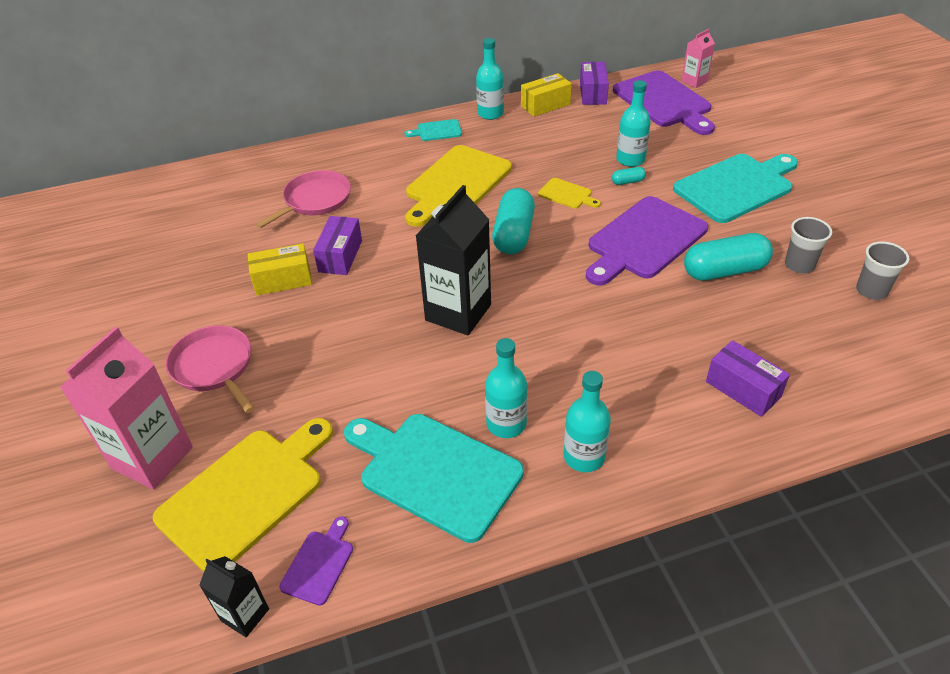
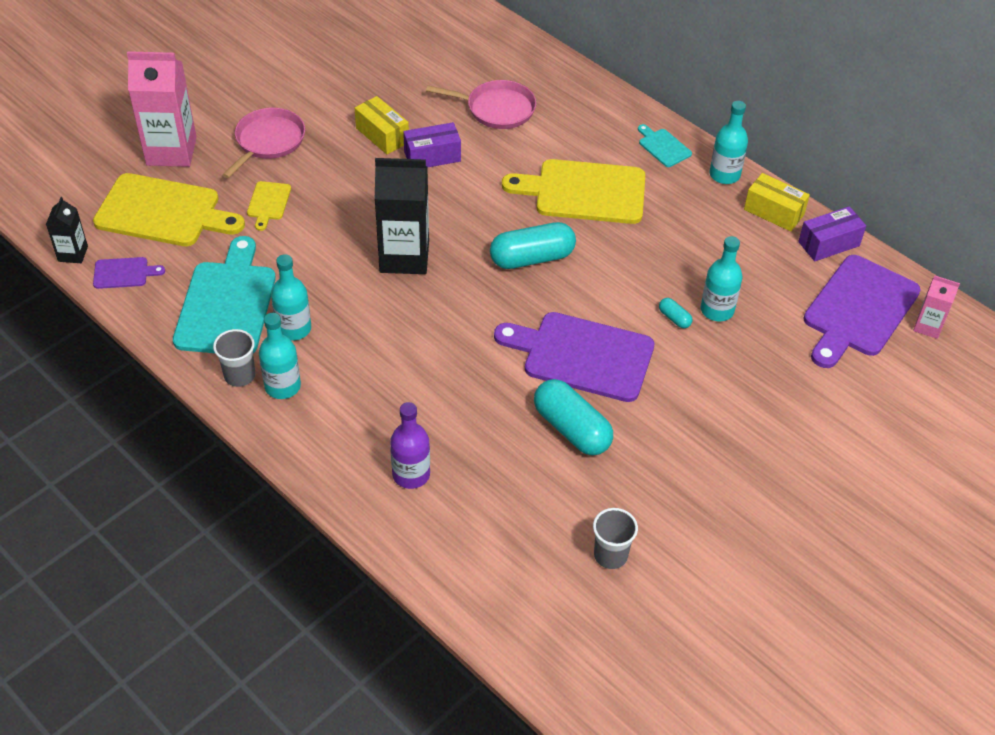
camera: 60 degrees right, 5 degrees up
yellow cutting board [538,178,601,209] -> yellow cutting board moved to [247,181,291,231]
turquoise cutting board [673,154,798,223] -> none
purple box [706,340,790,417] -> purple bottle [390,402,430,489]
grey cup [785,217,832,273] -> grey cup moved to [213,329,255,387]

